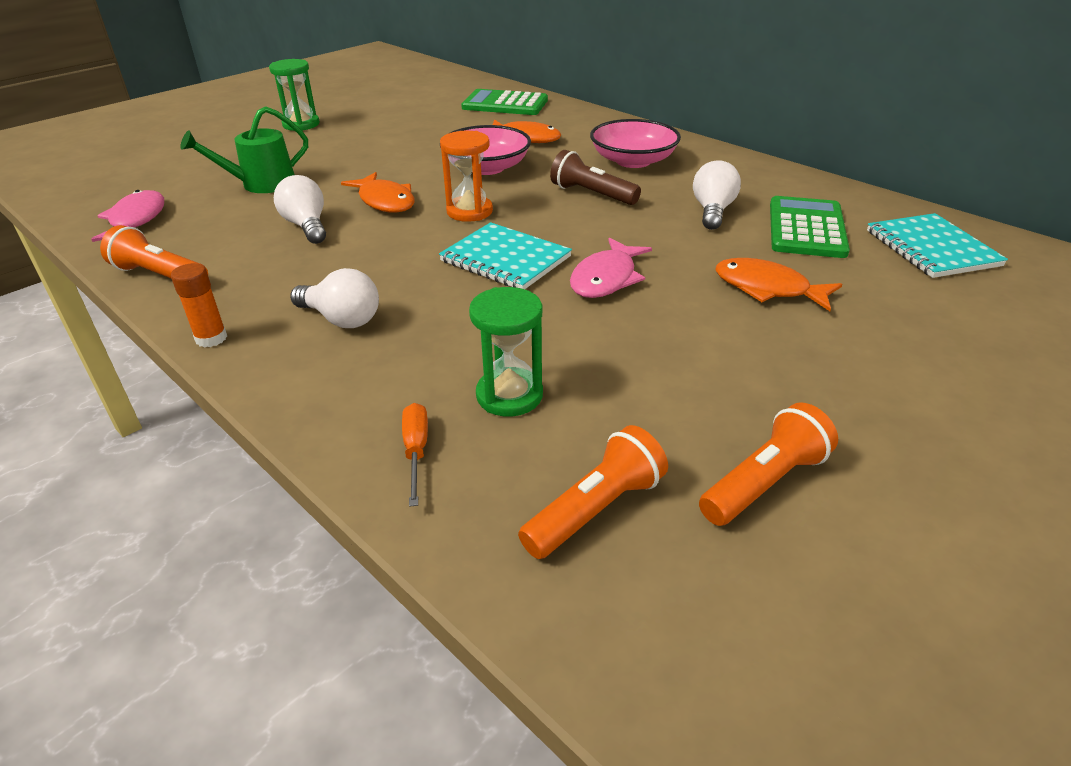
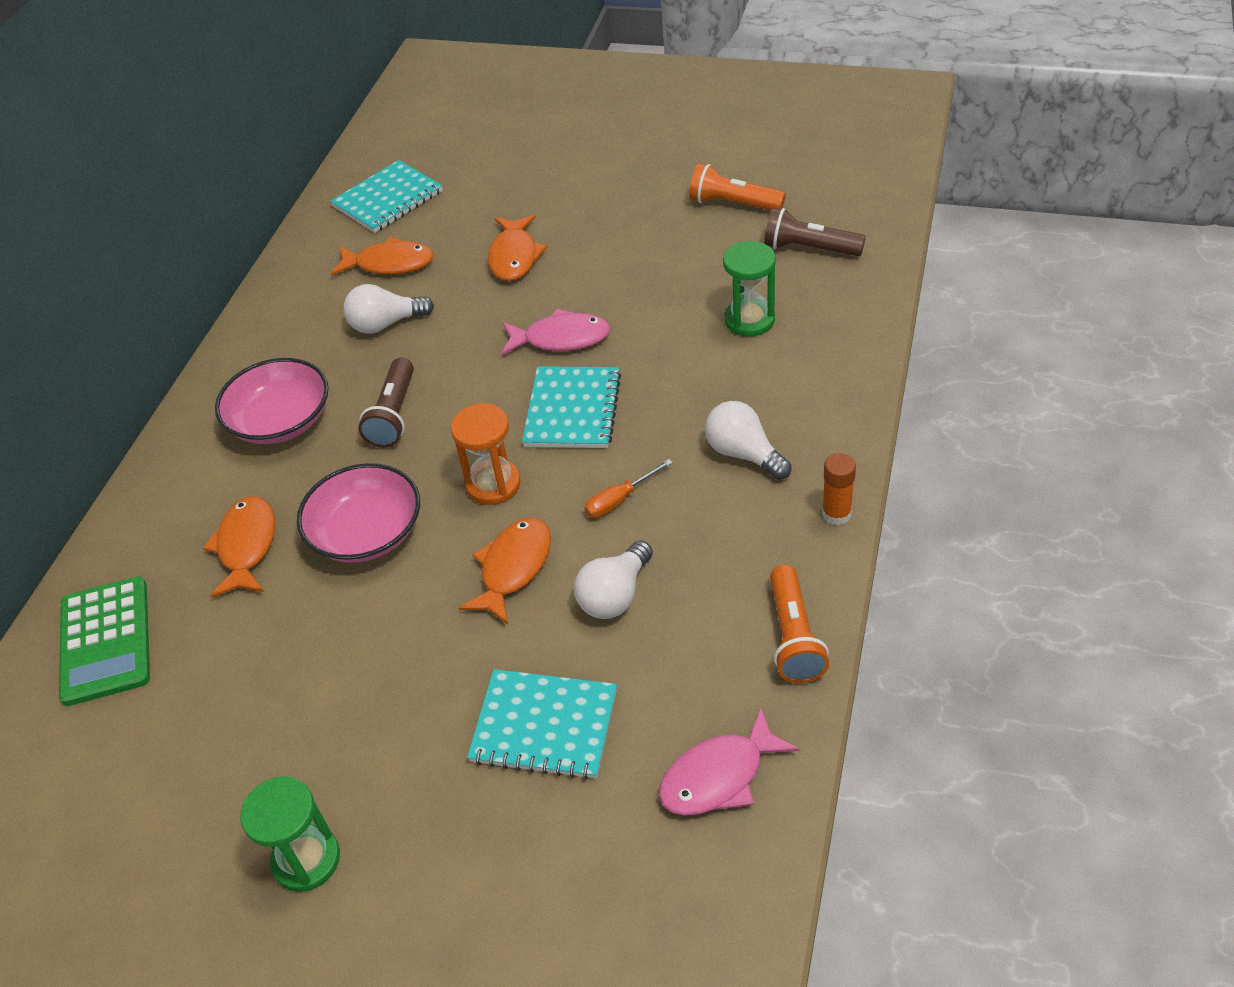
camera: 115 degrees left, 10 degrees up
green watering can [180,106,308,193] -> turquoise notebook [467,669,617,780]
white light bulb [290,268,379,328] -> white light bulb turned 45 degrees counterclockwise [705,401,792,480]
orange screwdriver [402,403,428,507] -> orange screwdriver moved to [584,459,673,518]
orange flashlight [518,425,668,559] -> brown flashlight [764,208,866,256]
green calculator [770,196,850,258] -> orange fish [331,237,434,276]

